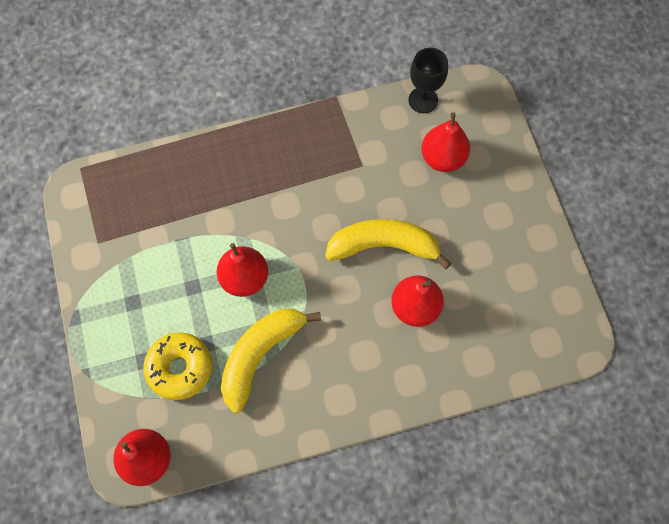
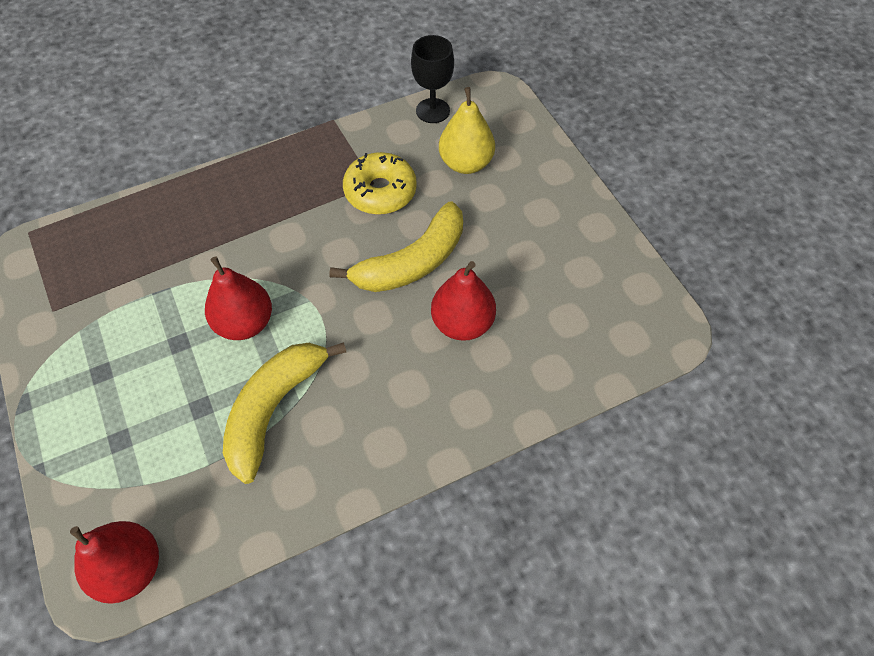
camera: 10 degrees left, 10 degrees down
yellow donut [143,332,212,400] -> yellow donut moved to [343,152,417,215]
yellow banana [325,219,452,269] -> yellow banana turned 150 degrees clockwise [329,201,463,292]
red pear [421,112,470,172] -> yellow pear [439,87,495,174]

